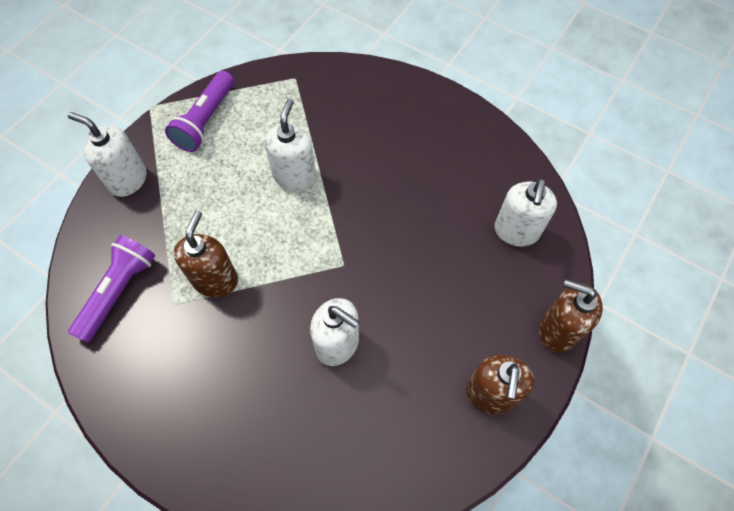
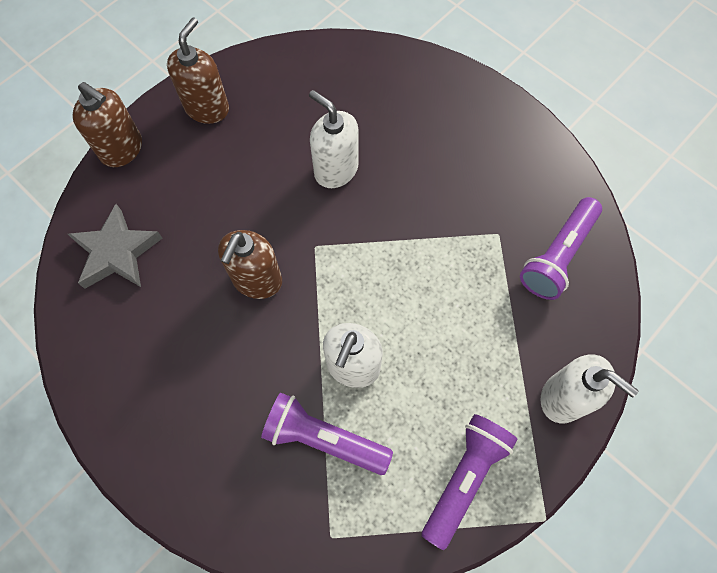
camera: 170 degrees left, 5 degrees up
brown soap dispenser [173,211,238,297] -> brown soap dispenser moved to [218,230,282,299]
white soap dispenser [495,179,557,246] -> grey star [68,204,162,289]
none -> purple flashlight [261,392,393,475]

